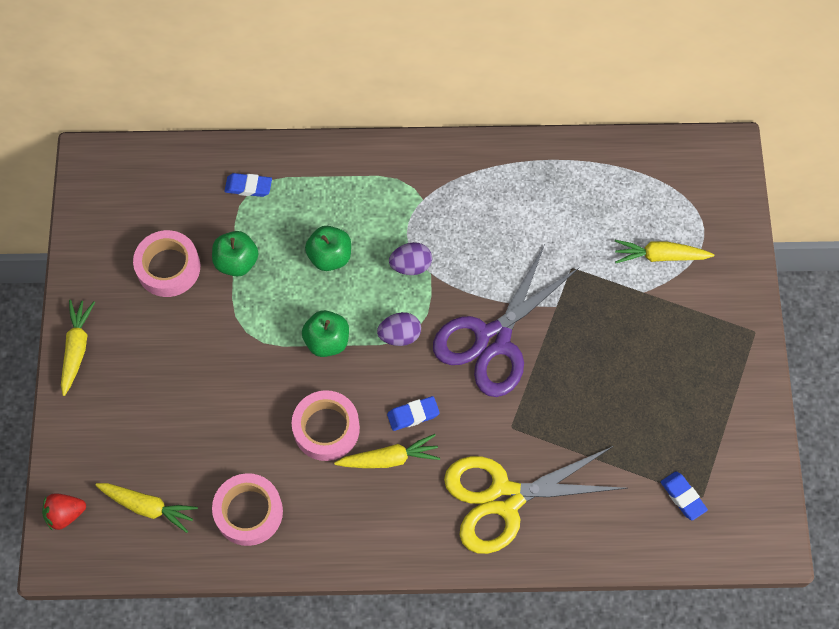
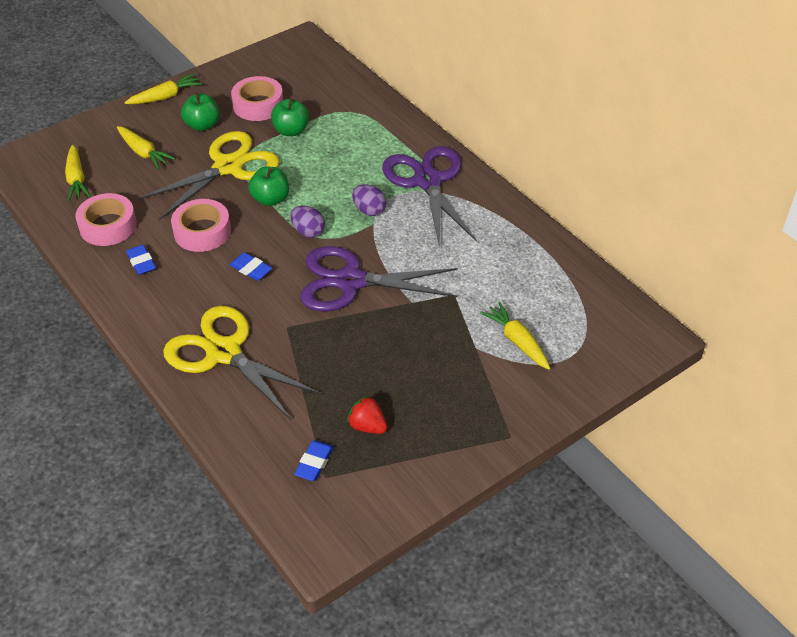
camera: 55 degrees right, 20 degrees down
red strawberry [42,493,86,531] -> red strawberry moved to [347,395,388,434]
blue eraser [225,173,272,197] -> blue eraser moved to [126,245,156,275]
green apple [305,226,351,271] -> green apple moved to [181,93,219,131]
yellow carrot [334,434,440,468] -> yellow carrot moved to [117,126,176,169]
none -> yellow scissors [137,131,280,220]
none -> purple scissors [382,146,477,248]

